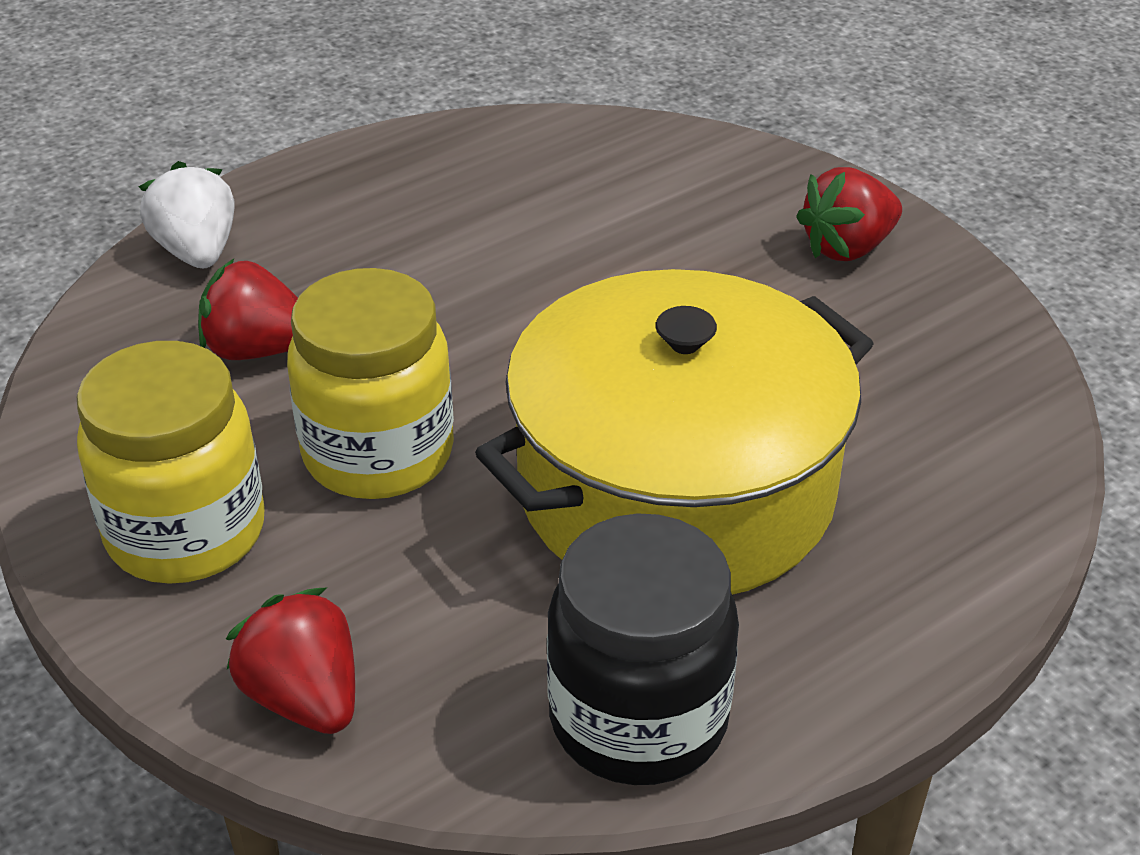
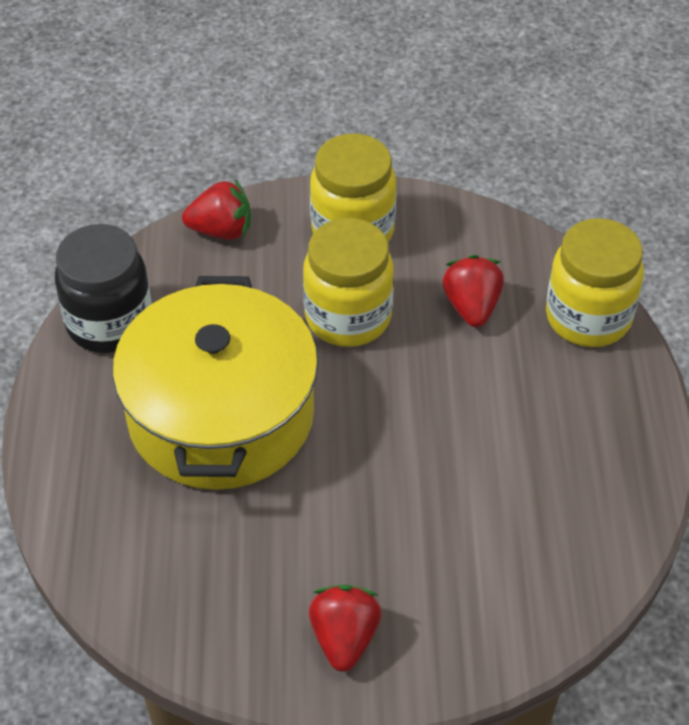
camera: 125 degrees right, 10 degrees up
white strawberry [139,161,235,268] -> yellow jar [546,218,644,347]
red strawberry [198,259,298,360] -> red strawberry turned 45 degrees counterclockwise [442,255,504,327]

